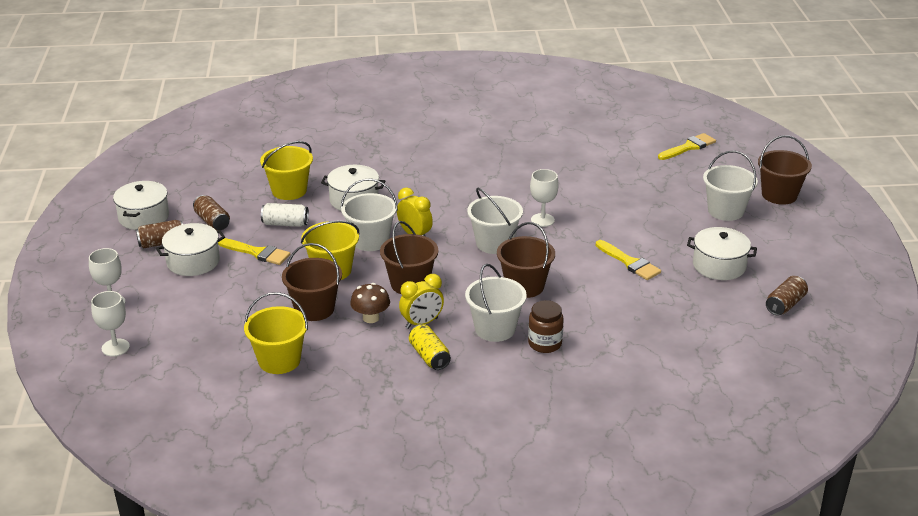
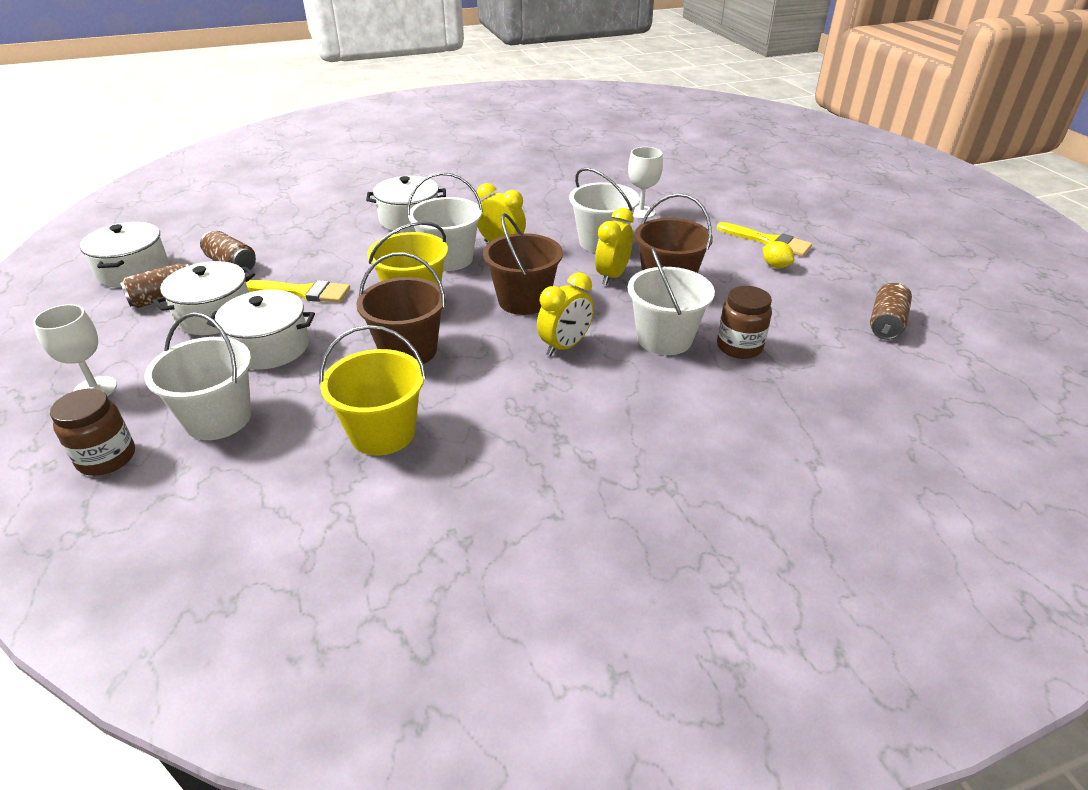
camera: 15 degrees left, 5 degrees up
white goblet [91,291,130,356] -> brown jar [50,388,135,476]
yellow bucket [260,141,313,200] -> none
white can [261,203,309,227] -> none
brown mushroom [350,283,390,323] -> none
yellow can [409,324,451,370] -> none
yellow brush [658,133,716,160] -> none
white pot [687,227,757,280] -> white pot moved to [207,289,315,370]
white bucket [703,151,758,221] -> white bucket moved to [144,312,251,440]
brown bucket [758,135,812,205] -> none
brown can [766,276,808,316] -> brown can moved to [870,283,912,340]
none -> yellow clock [595,208,634,285]
none -> yellow lemon [763,241,794,268]

